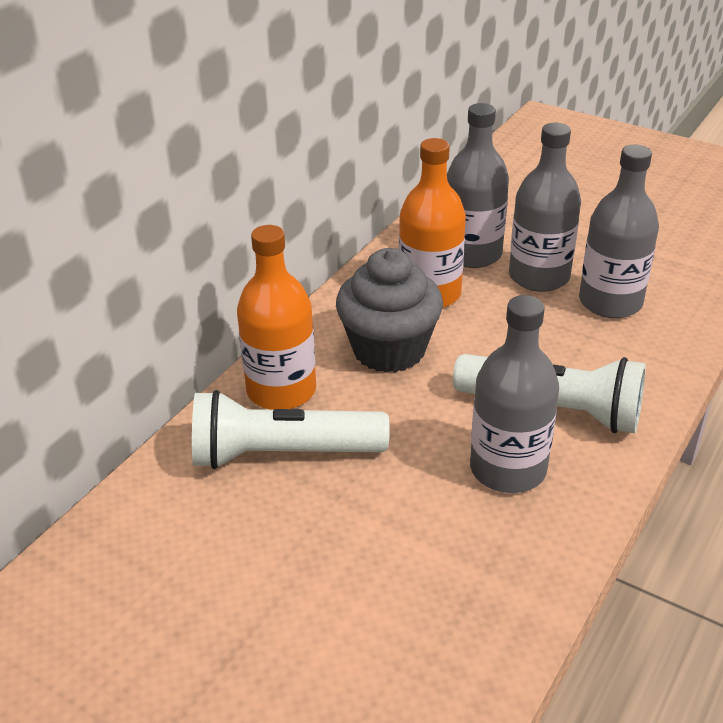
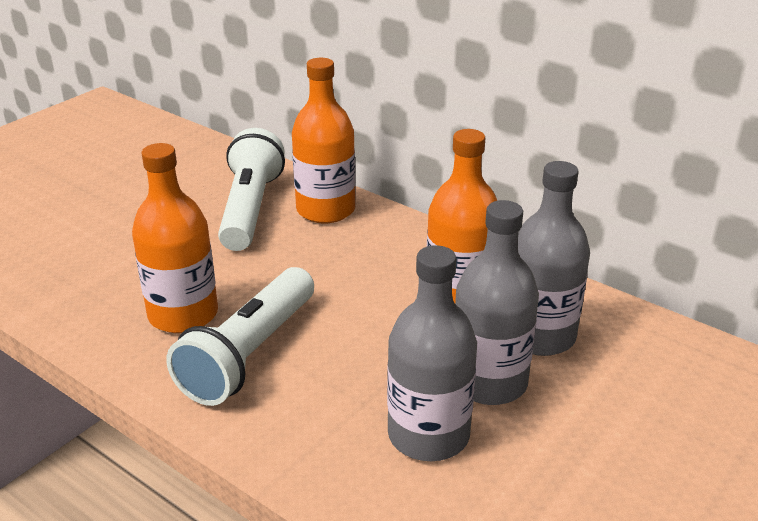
camera: 95 degrees right, 5 degrees down
grey cupcake [336,248,443,373] -> none
grey bottle [470,295,559,493] -> orange bottle [132,143,218,333]

